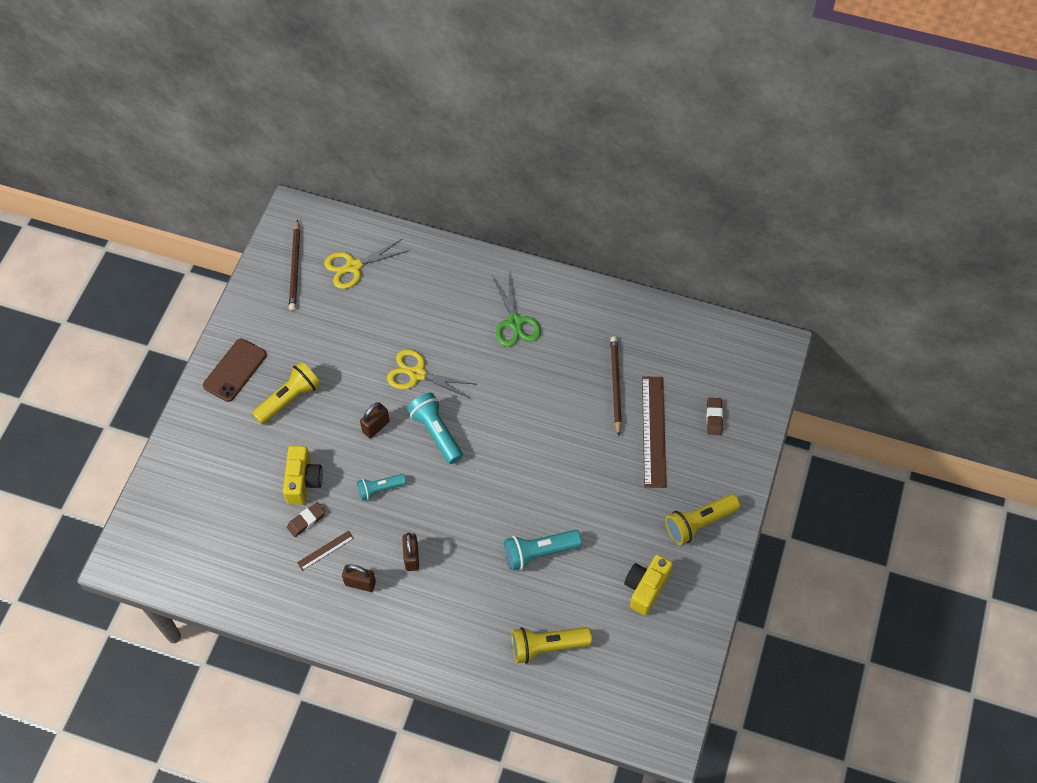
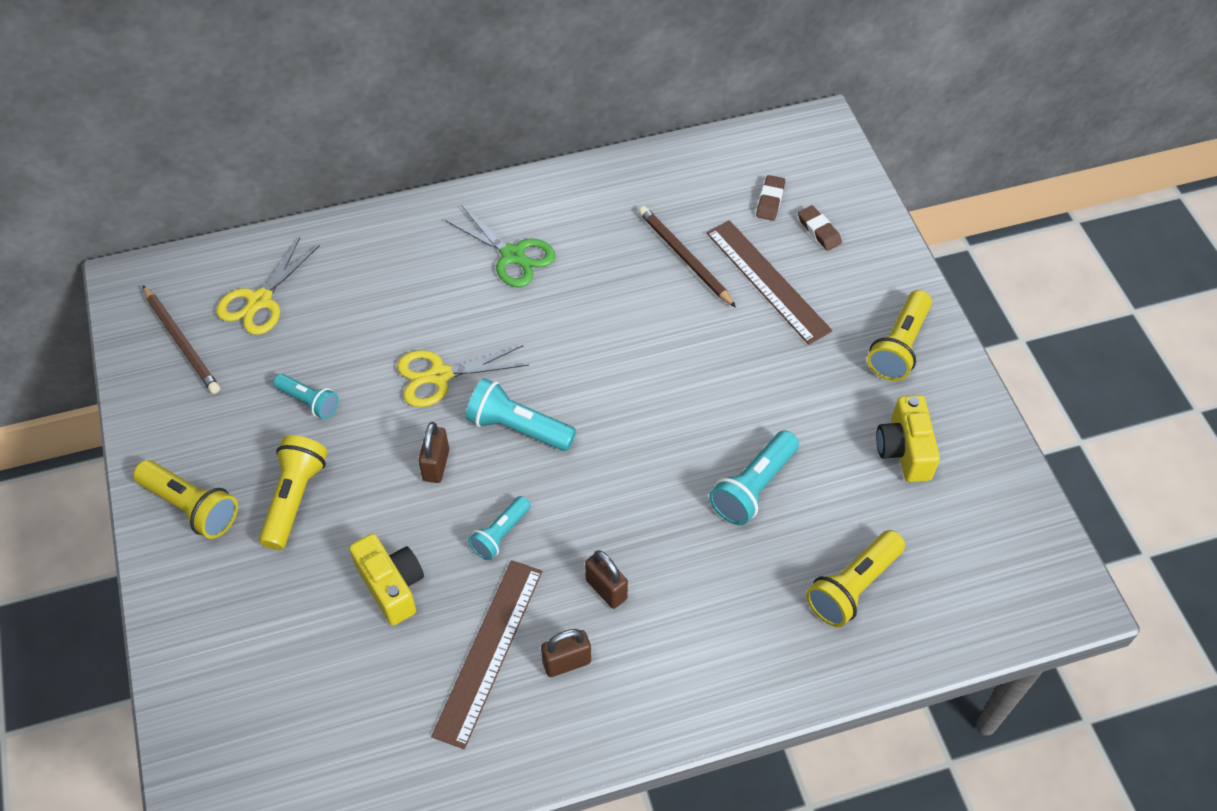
camera: 35 degrees left, 5 degrees down
brown phone [203,338,267,402] -> yellow flashlight [133,460,238,539]
brown eraser [287,502,326,537] -> brown eraser moved to [756,175,785,221]
brown ruler [297,531,354,571] -> brown ruler [431,560,542,749], size x2.14
none -> turquoise flashlight [273,374,339,419]

